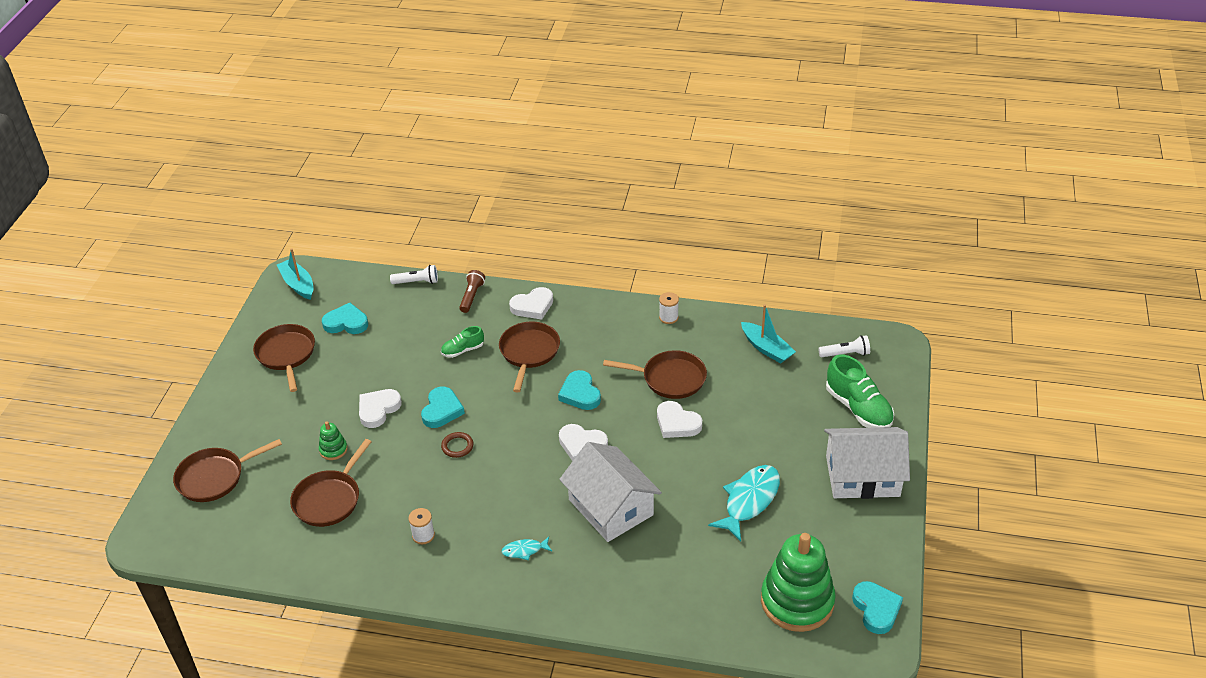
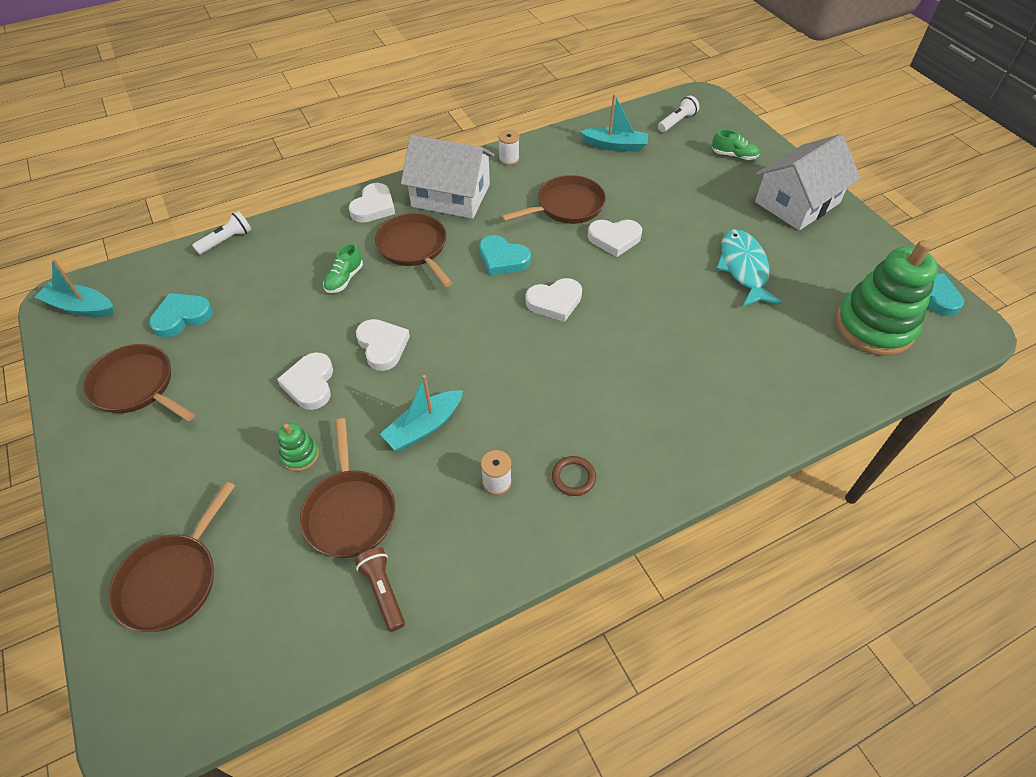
camera: 40 degrees left, 10 degrees up
turquoise heart [421,387,465,428] -> white heart [356,319,410,371]
brown ring [441,432,473,458] -> brown ring moved to [552,456,596,496]
brown flashlight [459,270,485,313] -> brown flashlight moved to [355,547,405,632]
turquoise fish [502,537,552,560] -> none
white house [559,442,662,542] -> white house moved to [401,135,494,219]
green shoe [826,354,894,428] -> green shoe [712,130,759,160], size x0.55
none -> turquoise boat [380,375,463,450]

